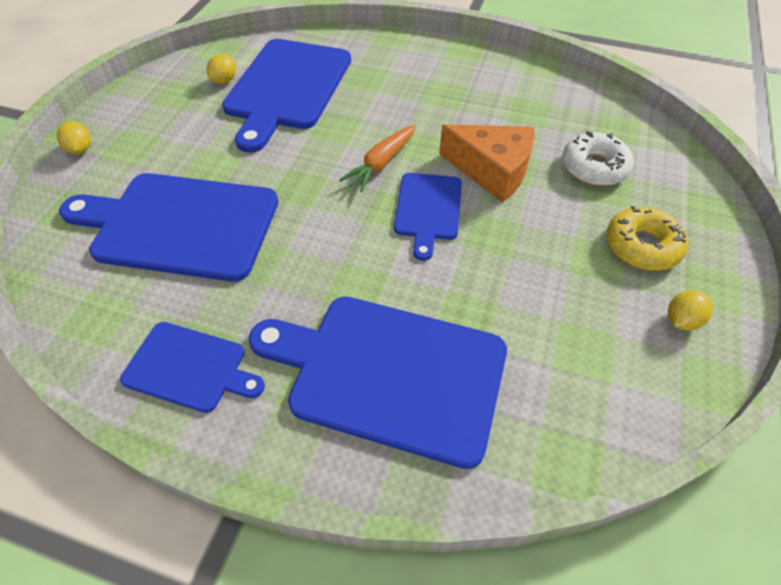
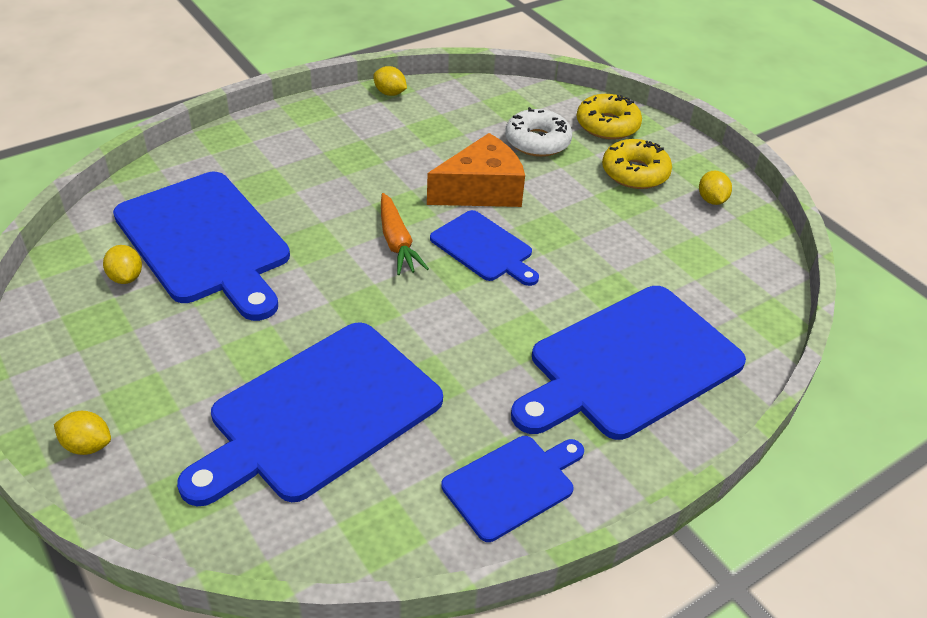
camera: 55 degrees left, 10 degrees down
none -> yellow lemon [373,66,407,96]
none -> yellow donut [577,94,642,140]

